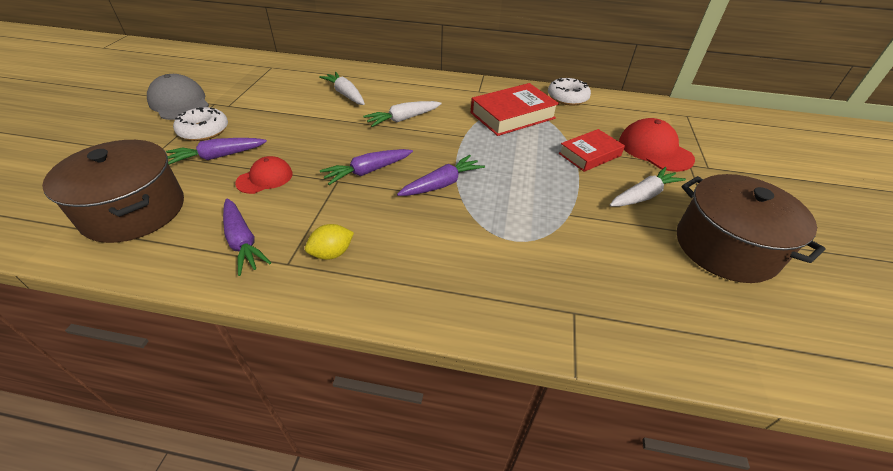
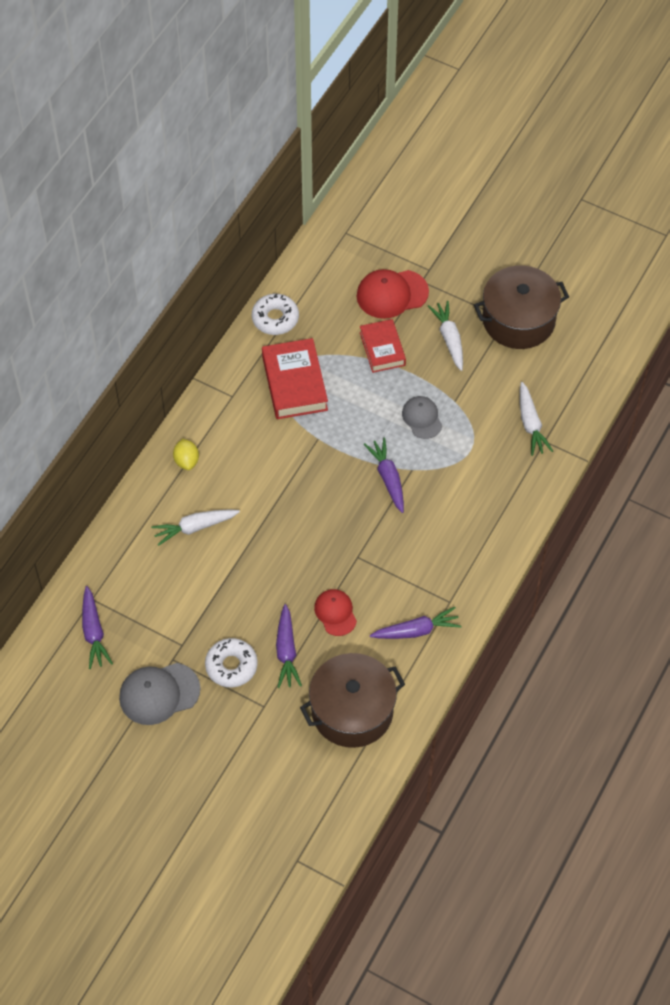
camera: 70 degrees left, 15 degrees up
yellow lemon [305,224,354,260] -> yellow lemon moved to [173,438,199,470]
purple carrot [320,149,413,185] -> purple carrot moved to [82,586,113,669]
white carrot [363,101,442,127] -> white carrot moved to [520,382,553,456]
none -> grey cap [402,396,442,439]

